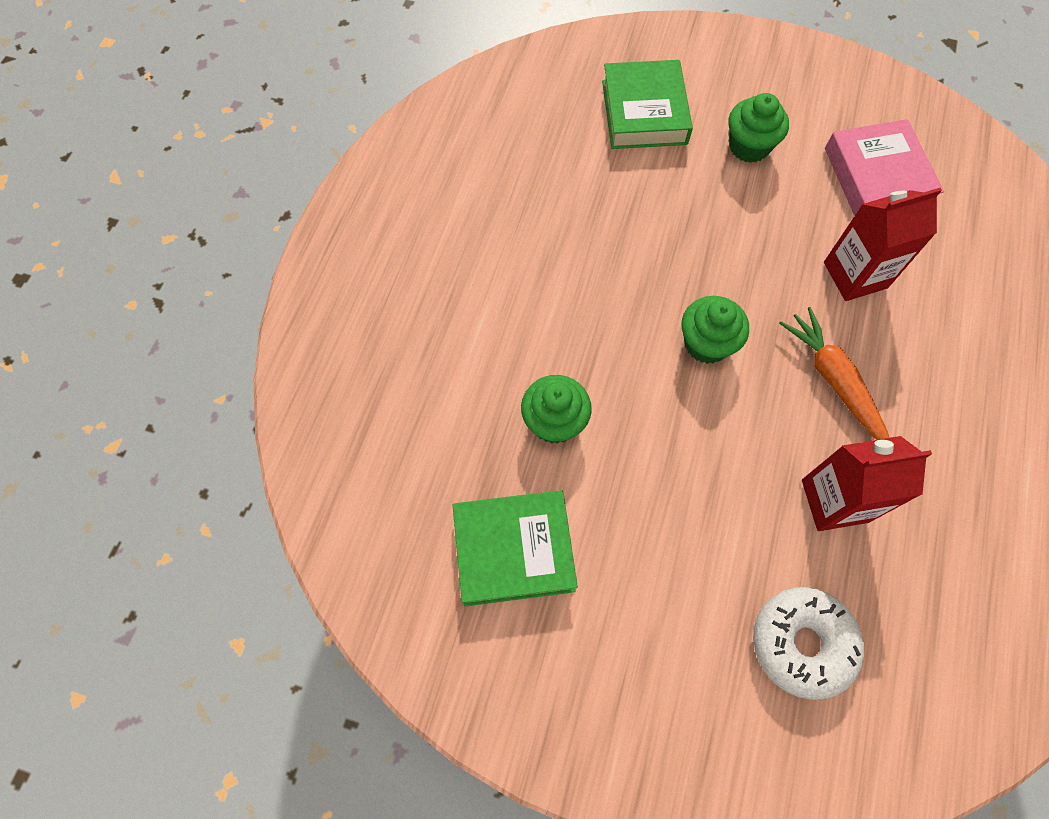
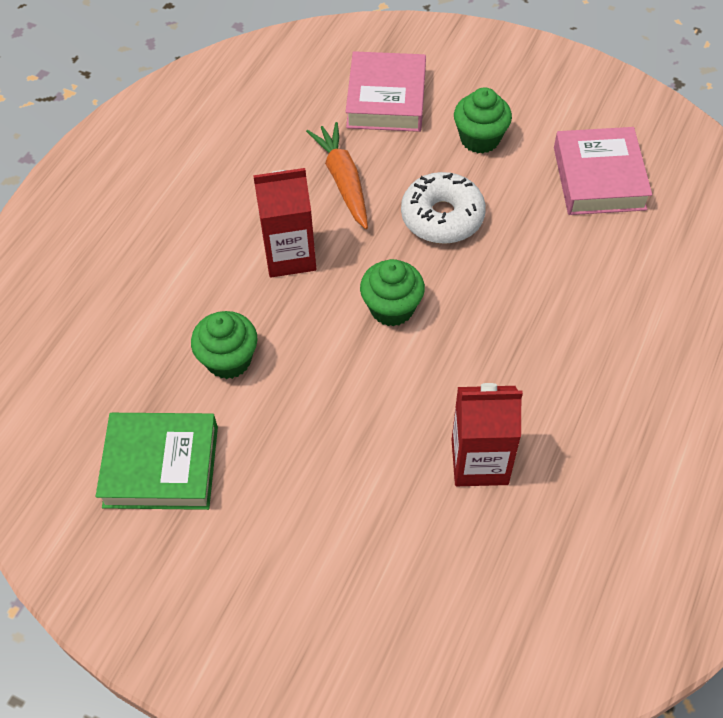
camera: 10 degrees right, 10 degrees down
green book [602,60,693,149] -> pink book [346,51,426,132]
white donut [753,587,864,700] -> white donut moved to [401,172,486,244]
orange carrot [779,307,890,440] -> orange carrot moved to [306,122,368,229]
red carton [824,188,942,301] -> red carton moved to [253,168,316,277]

